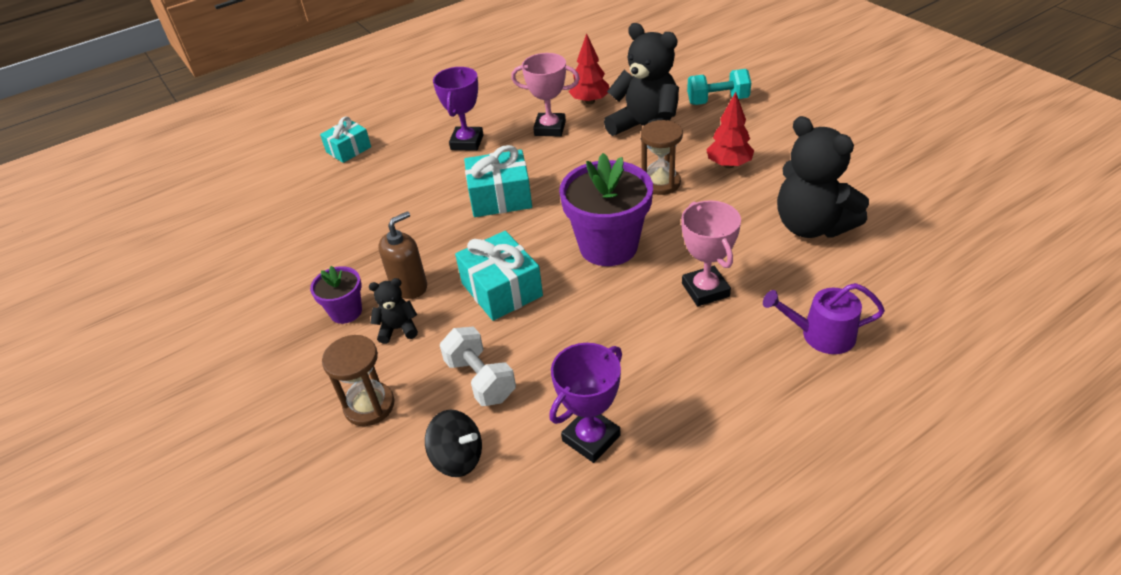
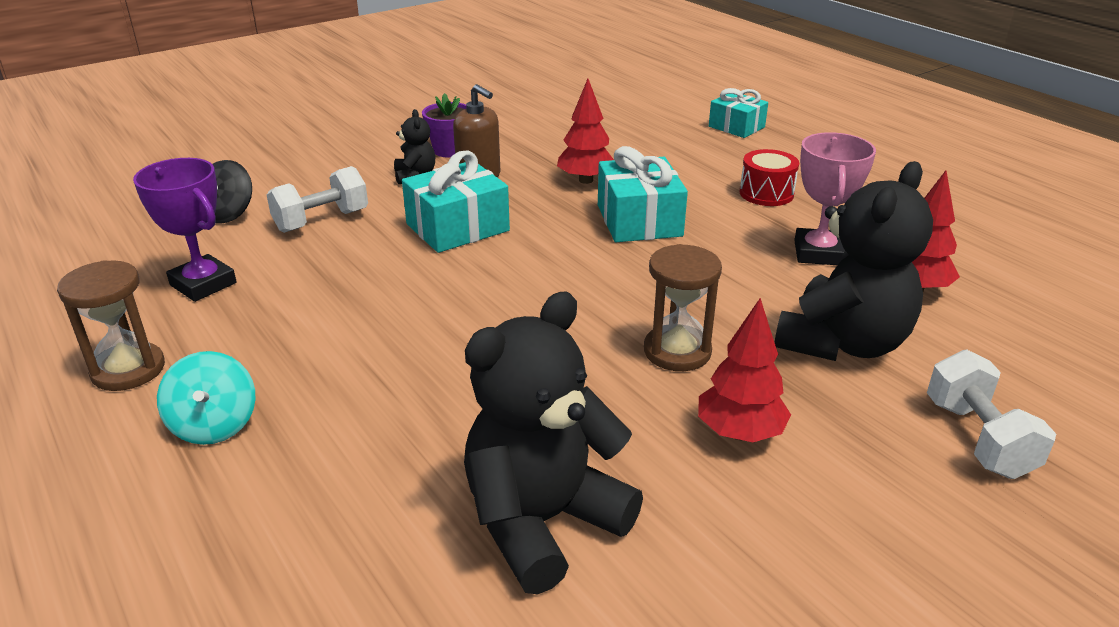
camera: 85 degrees right, 10 degrees down
brown hourglass [322,335,395,426] -> brown hourglass moved to [57,260,165,391]
purple trophy [433,67,484,151] -> red drum [739,149,799,206]
purple flower pot [559,153,653,266] -> none
pink trophy [681,200,741,306] -> none
turquoise dumbbell [687,69,751,105] -> white dumbbell [927,350,1056,479]
purple watering can [763,283,885,354] -> none
none -> turquoise spinning top [157,351,256,445]
none -> red tree [557,79,614,184]

